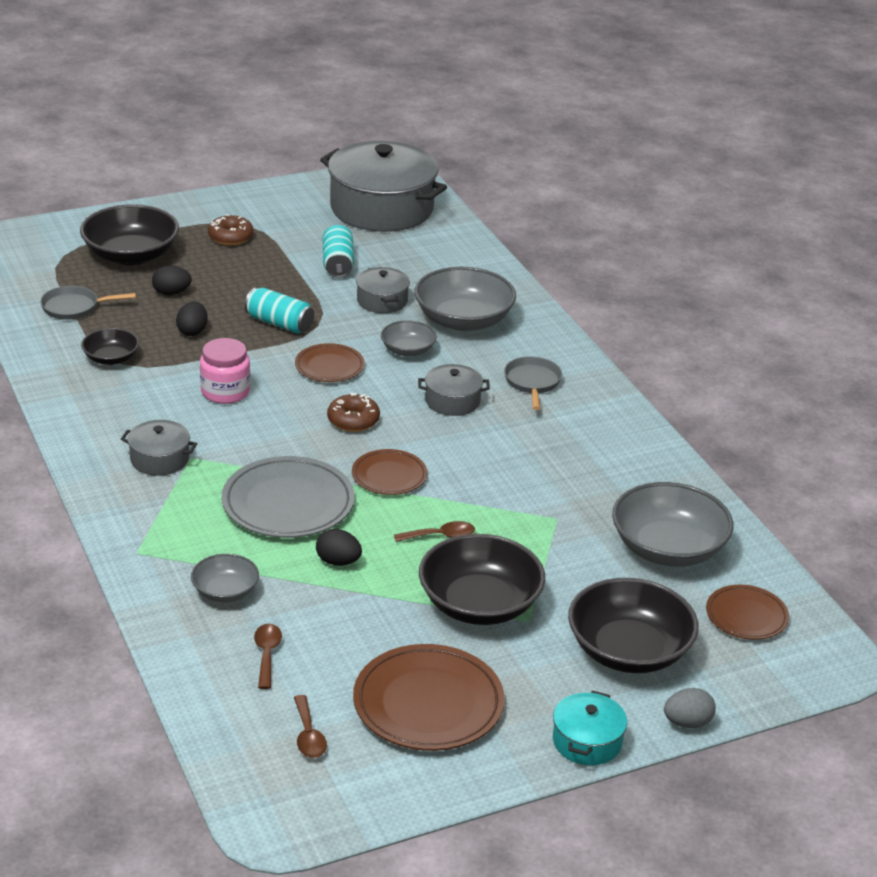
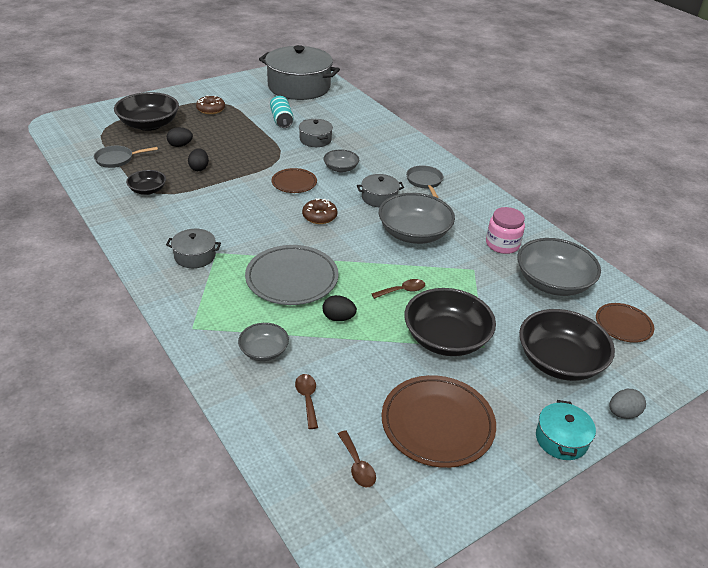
camera: 10 degrees left, 5 degrees up
pink jar [200,338,251,404] -> pink jar moved to [486,207,525,254]
turquoise can [245,288,314,334] -> none
brown plate [352,449,427,495] -> none
grey bowl [414,267,516,331] -> grey bowl moved to [379,193,455,244]

